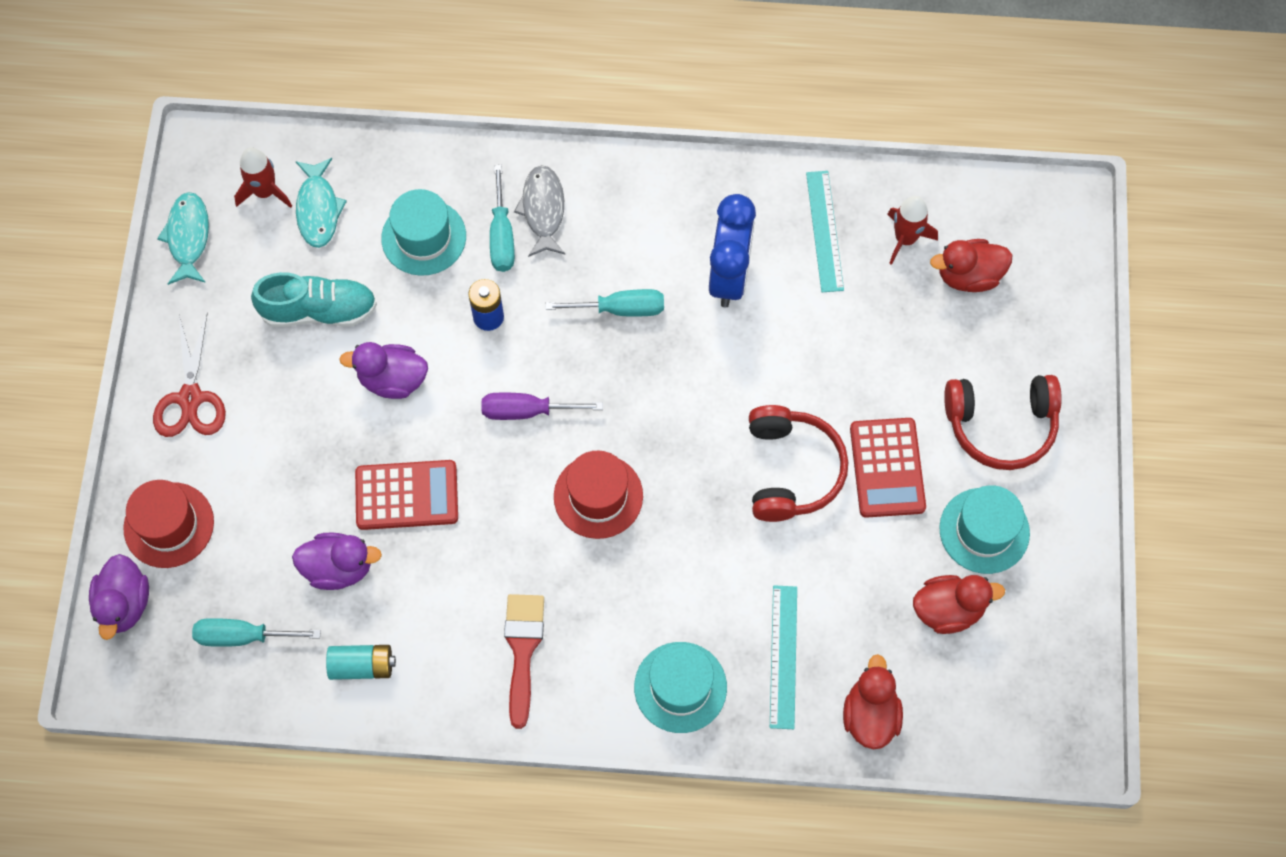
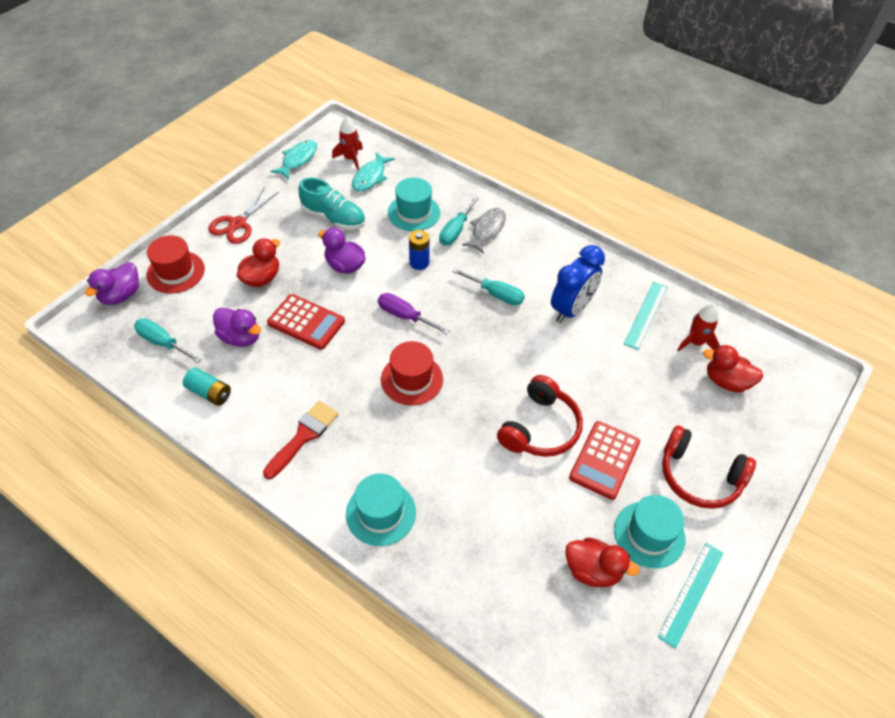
camera: 30 degrees right, 15 degrees down
turquoise ruler [770,585,797,729] -> turquoise ruler moved to [657,543,724,649]
red duck [843,654,903,749] -> red duck moved to [237,238,280,287]

